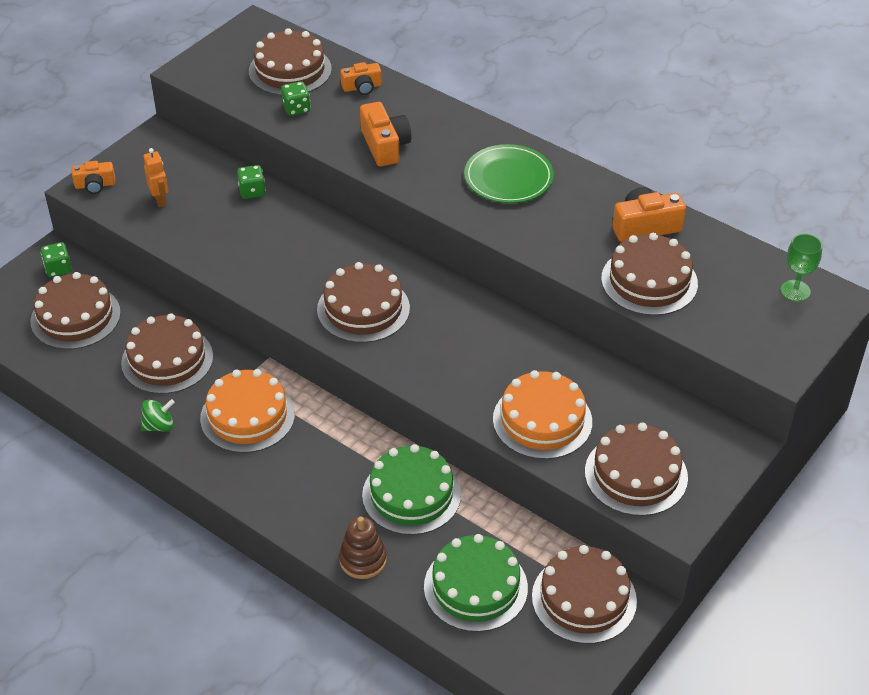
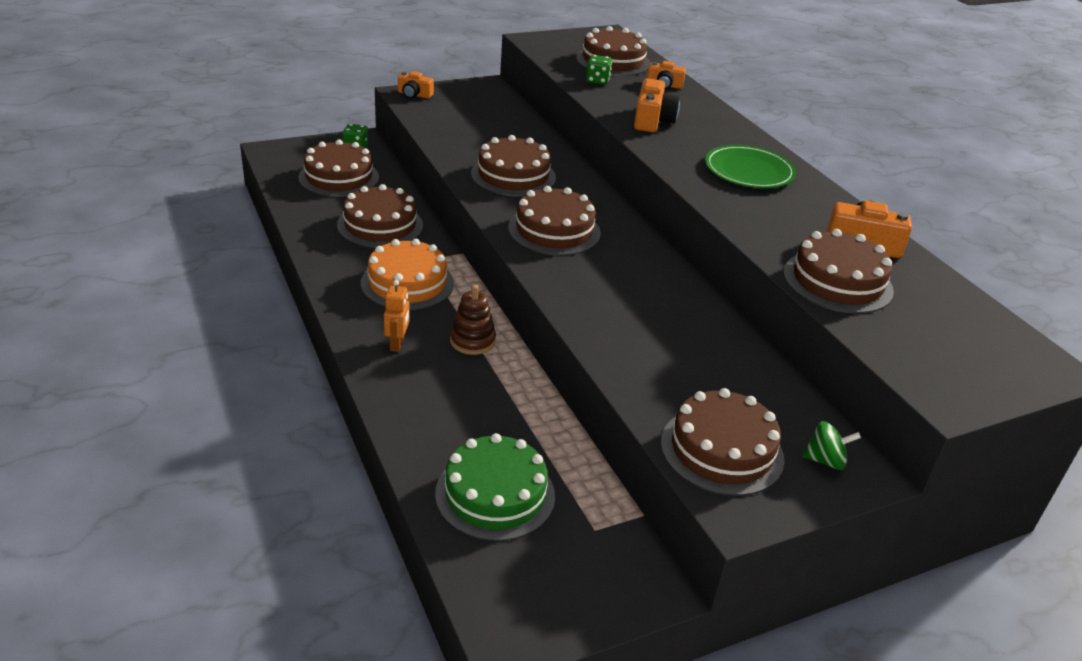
camera: 25 degrees right, 10 degrees down
green spinning top [141,399,175,432] -> green spinning top moved to [802,421,861,470]
orange robot [143,148,168,207] -> orange robot moved to [384,280,409,352]
green dice [237,165,266,199] -> none
brown stacking toy [339,516,387,579] -> brown stacking toy moved to [450,285,496,355]
green cake [362,444,461,535] -> none
orange cake [493,370,592,459] -> none
brown cake [532,545,637,644] -> brown cake moved to [471,135,556,197]
green goblet [781,234,822,301] -> none

